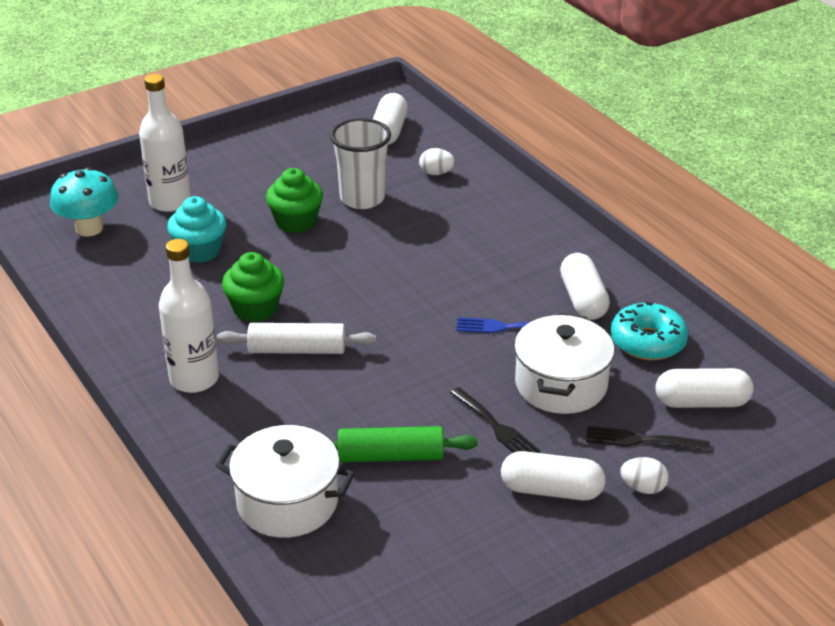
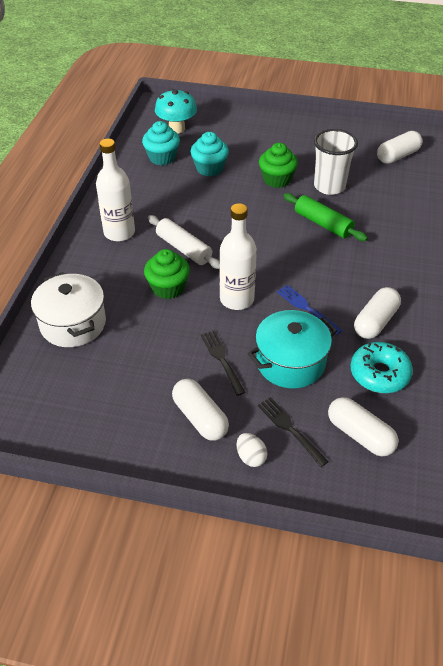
camera: 45 degrees right, 10 degrees up
white bottle [139,74,191,212] -> white bottle moved to [219,203,257,310]
green cupcake [222,252,284,322] -> green cupcake moved to [144,249,190,299]
green rolling pin [331,426,478,462] -> green rolling pin moved to [283,193,368,241]
white egg [419,148,455,175] -> none
black fork [450,387,540,453] -> black fork turned 150 degrees clockwise [201,330,246,396]
white pot [514,313,615,414] -> turquoise pot [247,310,337,389]
none -> turquoise cupcake [142,121,180,165]

